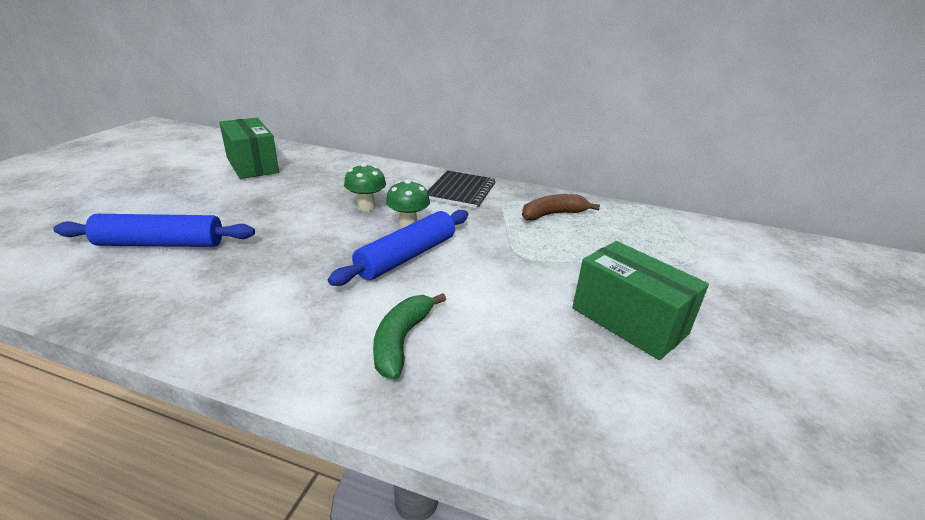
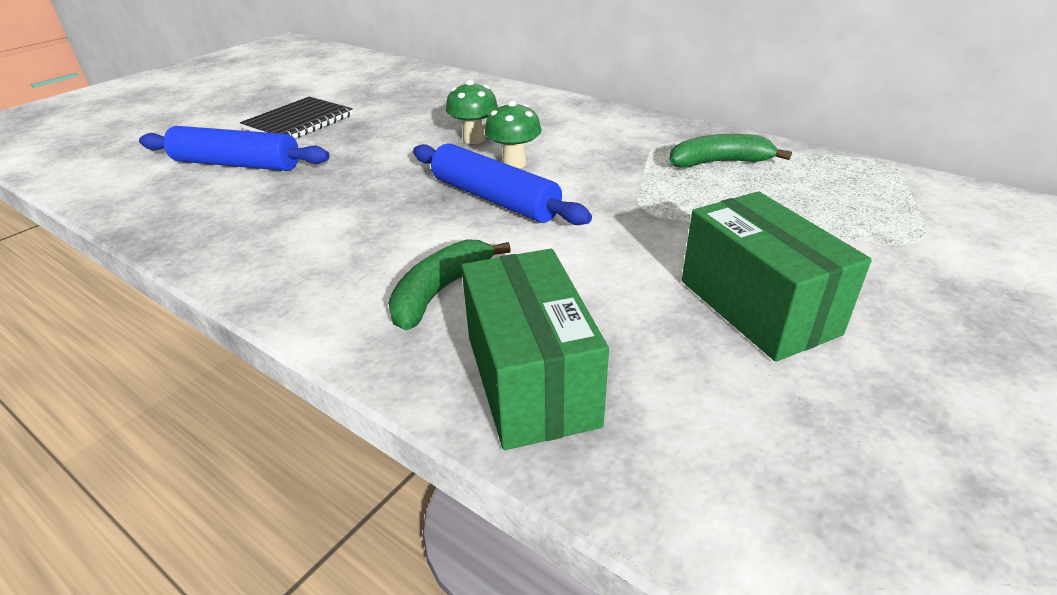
camera: 20 degrees right, 5 degrees up
green box [219,118,279,179] -> green box moved to [461,249,609,450]
blue rolling pin [328,210,468,286] -> blue rolling pin turned 75 degrees clockwise [413,143,592,225]
black notebook [427,170,495,208] -> black notebook moved to [240,97,353,138]
brown banana [522,194,600,220] -> green banana [669,134,792,167]

